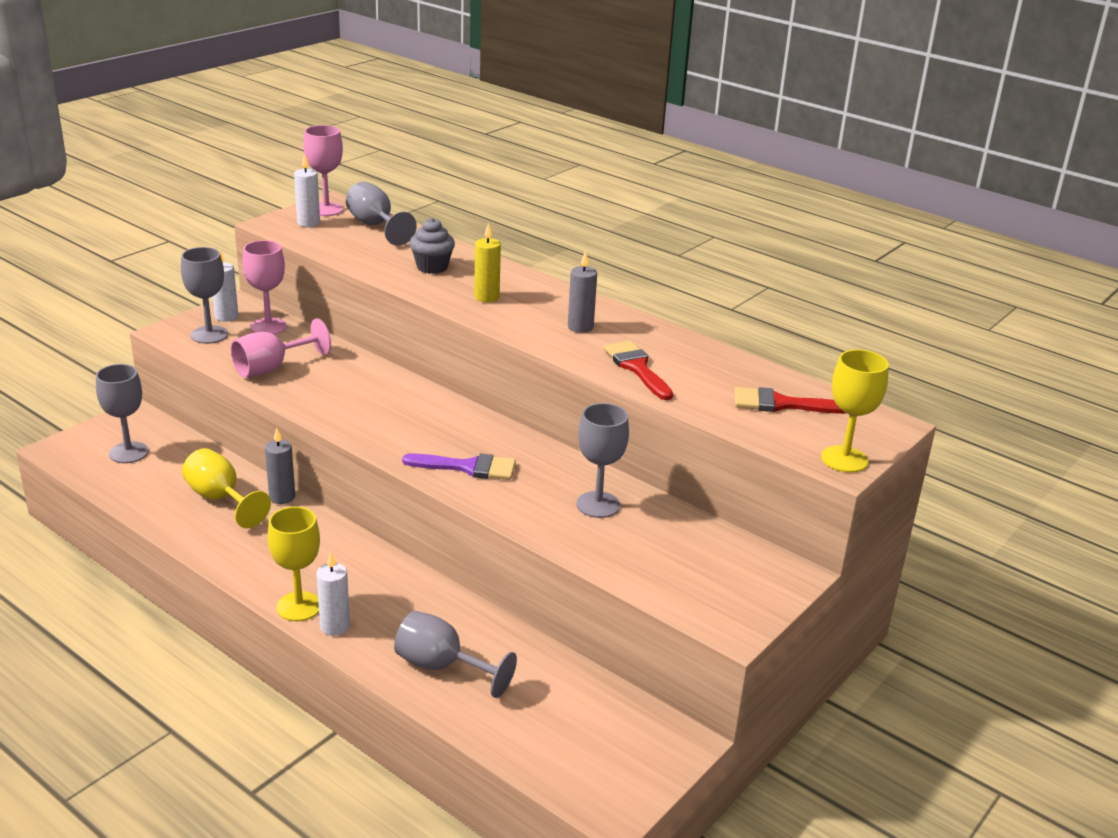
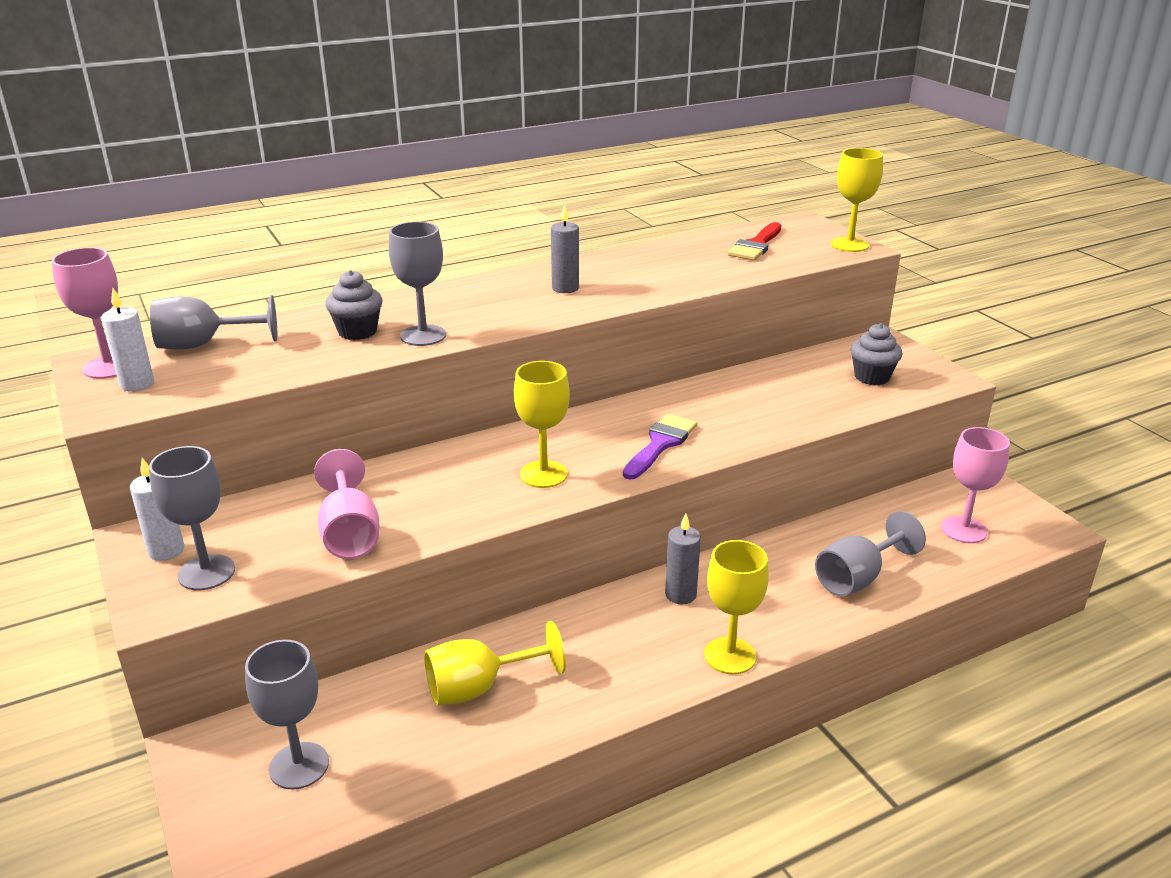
camera: 65 degrees left, 0 degrees up
pink goblet [243,240,287,335] -> pink goblet moved to [941,427,1010,543]
grey candle [265,428,295,504] -> grey candle moved to [665,514,701,604]
white candle [316,552,350,636] -> none
yellow candle [474,223,501,303] -> none
grey goblet [577,403,629,518] -> grey goblet moved to [389,222,446,346]
red brush [604,341,673,400] -> none
none -> yellow goblet [514,361,570,488]
none -> grey cupcake [851,323,902,385]

